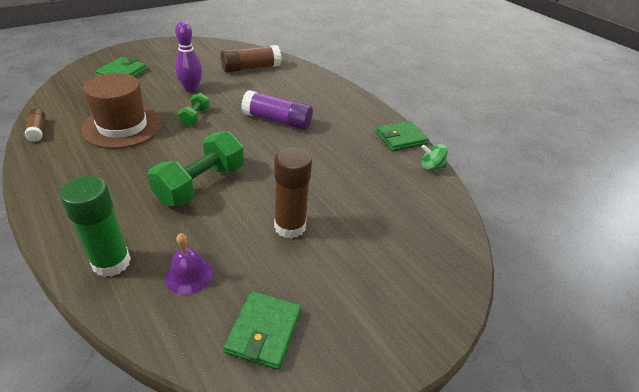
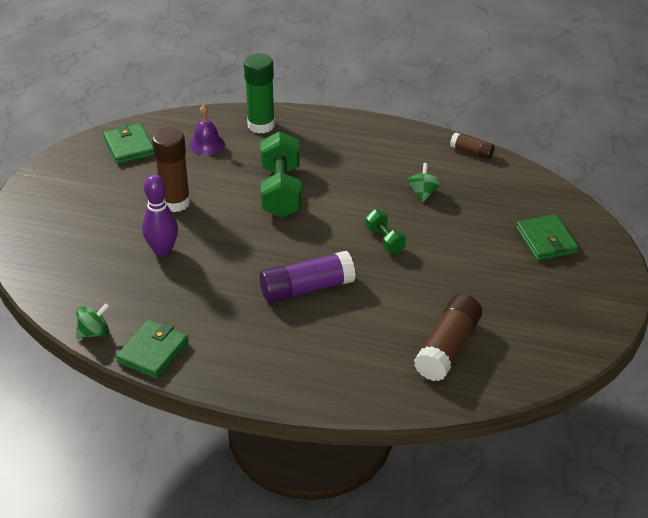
camera: 145 degrees right, 0 degrees up
brown hat [81,73,162,149] -> green spinning top [407,163,441,203]
purple bowling pin [175,21,202,92] -> purple bowling pin moved to [142,175,178,257]

